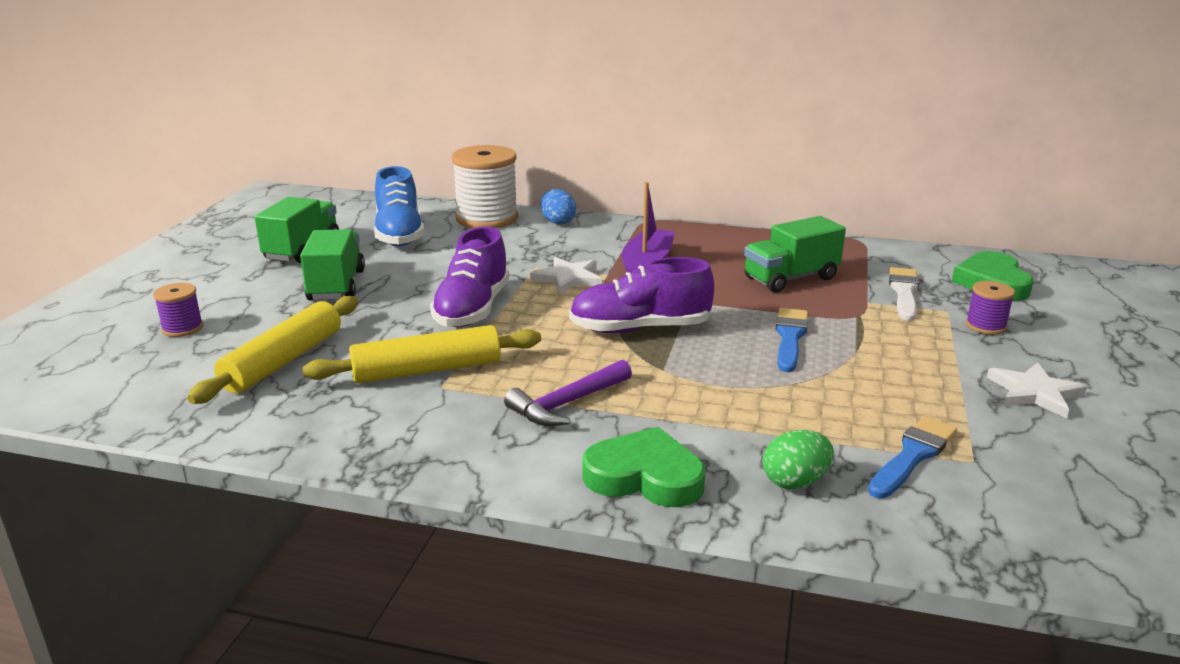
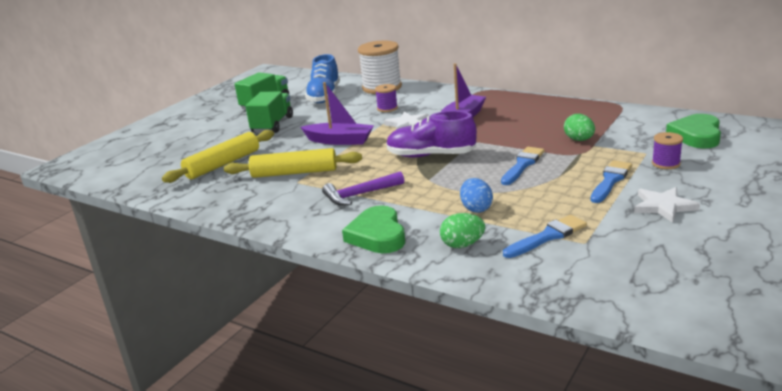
camera: 20 degrees right, 0 degrees up
purple spool [153,283,203,337] -> purple spool moved to [375,84,398,112]
purple shoe [430,226,509,327] -> purple boat [301,82,374,145]
blue egg [541,189,576,225] -> blue egg moved to [460,178,493,213]
green heart [582,427,705,507] -> green heart turned 135 degrees counterclockwise [342,205,405,253]
green truck [744,216,846,293] -> none
white brush [889,267,919,321] -> none
none -> green egg [564,114,595,141]
none -> blue brush [590,160,632,203]

